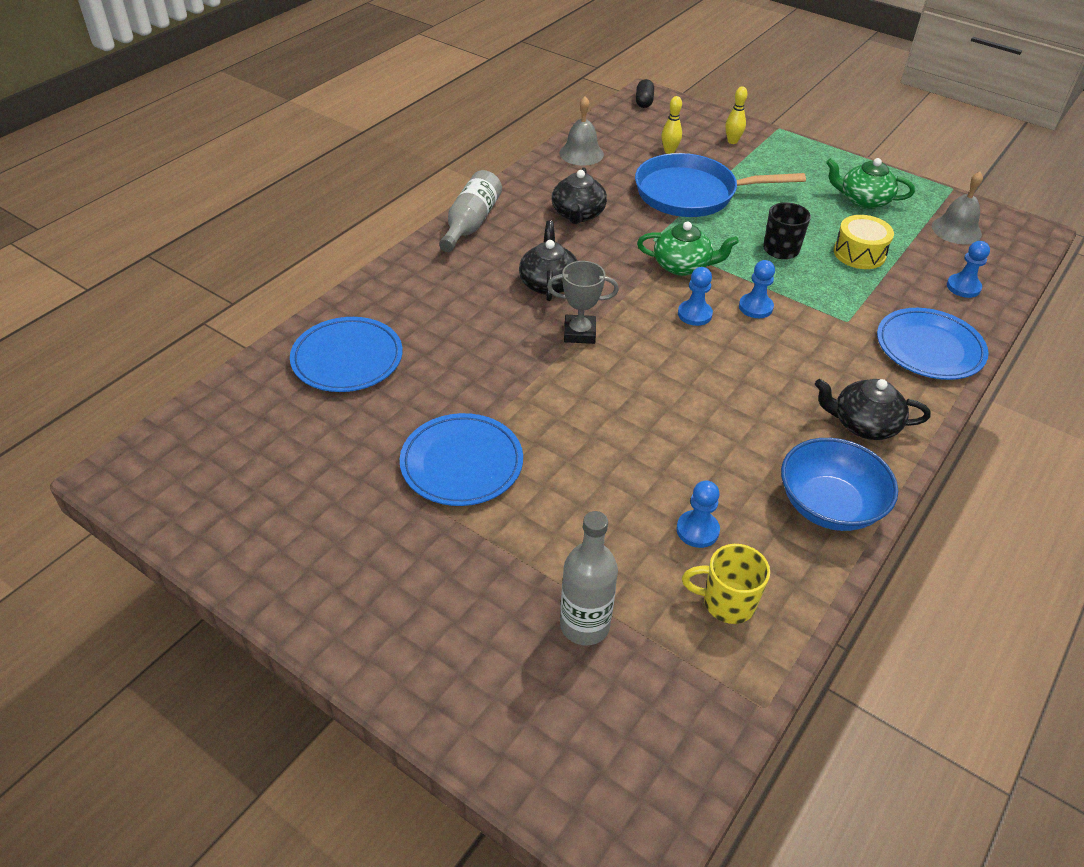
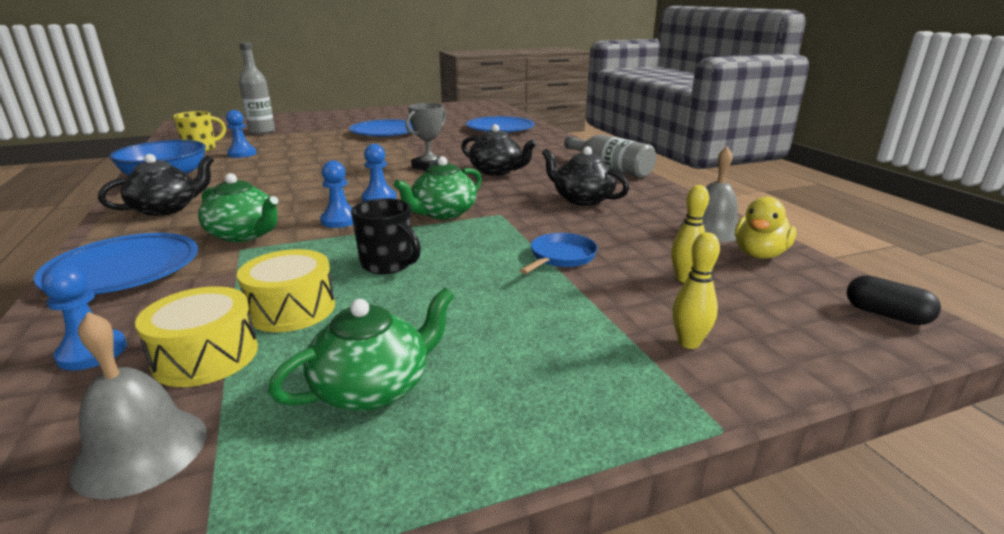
camera: 125 degrees right, 20 degrees down
blue pan [635,153,806,217] -> blue pan [520,233,598,274], size x0.45
none -> yellow drum [135,286,258,387]
none -> green teapot [198,173,279,242]
none -> yellow duck [735,197,796,259]

